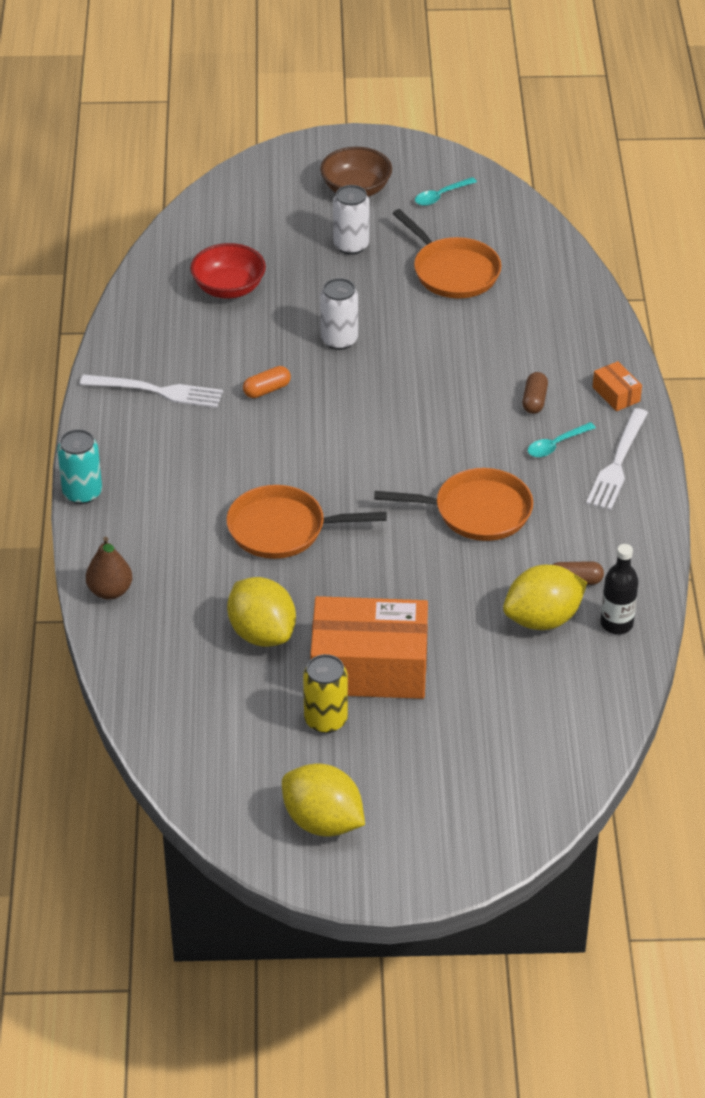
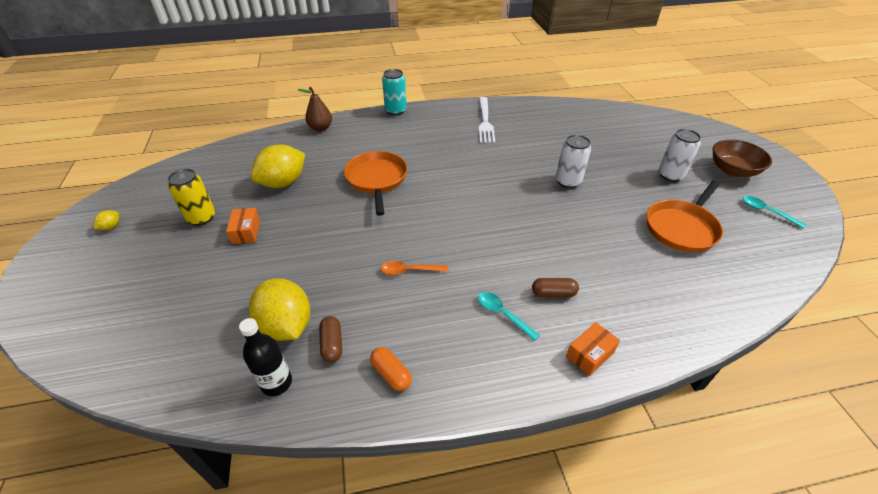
camera: 80 degrees right, 0 degrees up
red bowl [190,243,266,299] -> none
orange capsule [243,366,291,398] -> orange capsule moved to [370,347,412,391]
yellow lemon [282,764,365,837] -> yellow lemon [94,210,119,230], size x0.41
orange box [310,596,428,699] -> orange box [226,208,260,244], size x0.42
orange pan [374,468,533,541] -> orange spoon [381,261,448,275]
white fork [586,408,648,510] -> none

